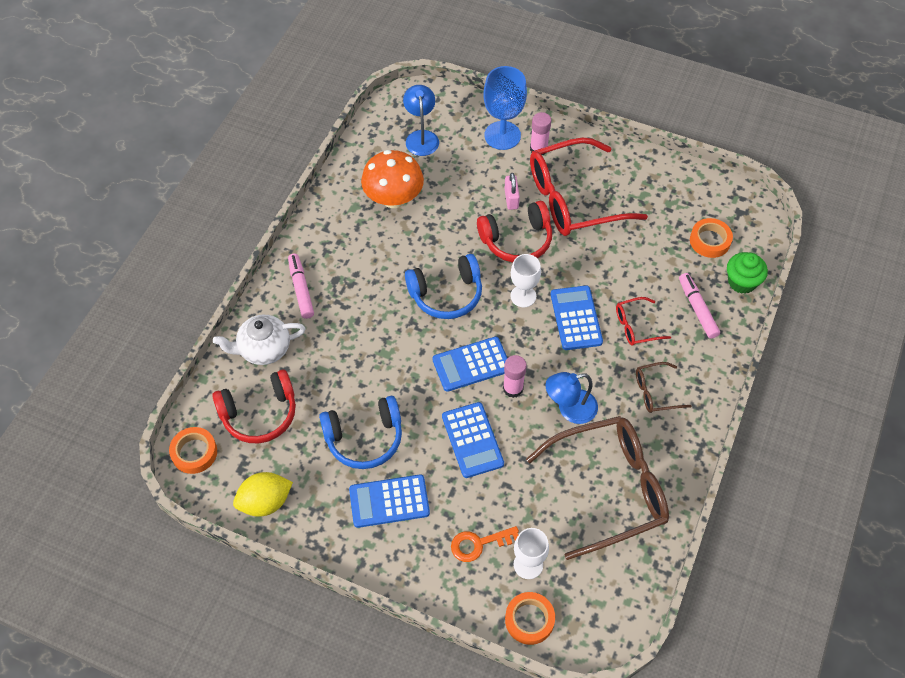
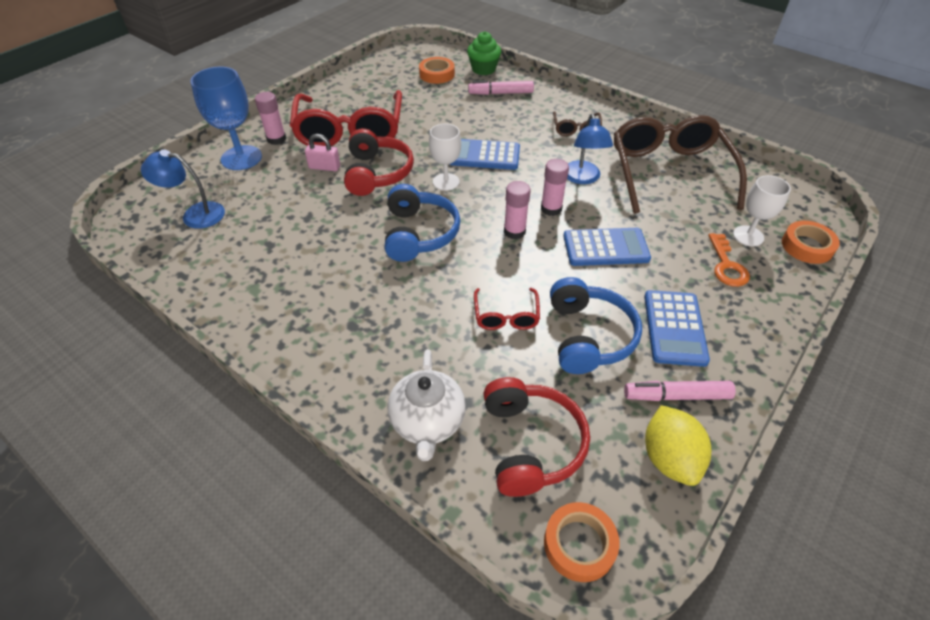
camera: 75 degrees left, 10 degrees down
pink marker [288,253,314,319] -> pink marker moved to [624,381,736,401]
orange mushroom [361,150,424,208] -> none
blue calculator [432,337,507,392] -> pink glue stick [504,181,531,239]
red glasses [616,297,671,346] -> red glasses moved to [474,288,540,330]

